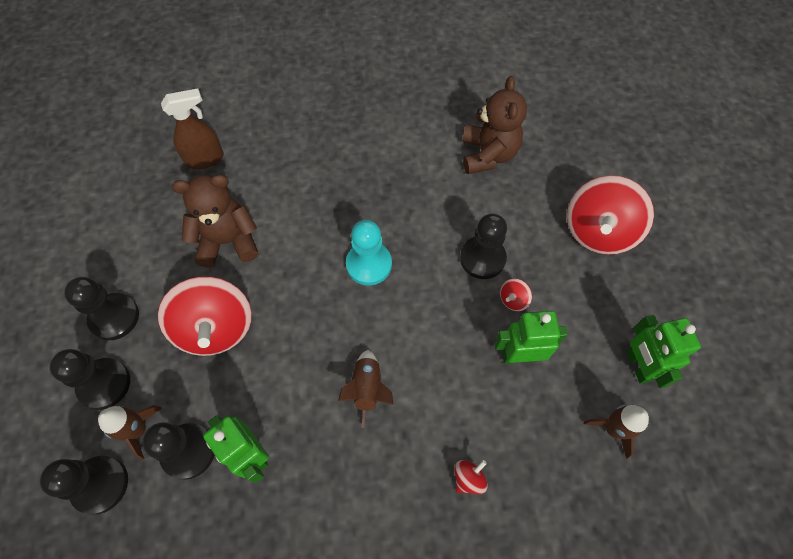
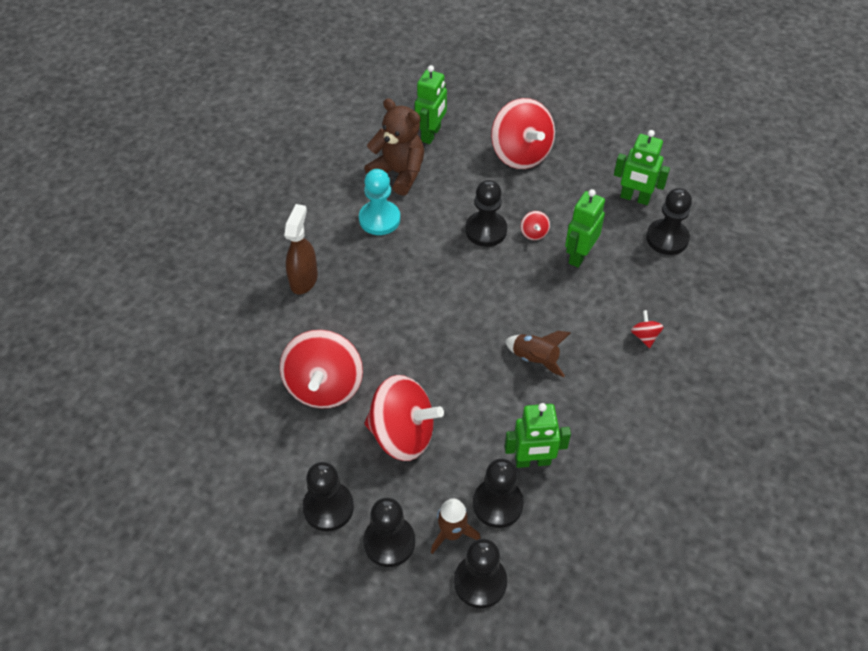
camera: 55 degrees left, 10 degrees down
brown spray bottle [161,88,224,169] -> brown spray bottle moved to [284,204,318,294]
brown teddy bear [172,175,258,268] -> red spinning top [280,330,363,409]
turquoise pawn [346,220,392,285] -> turquoise pawn moved to [359,169,400,235]
brown rocket [584,405,649,459] -> black pawn [646,188,692,255]
none -> green robot [415,65,447,144]

